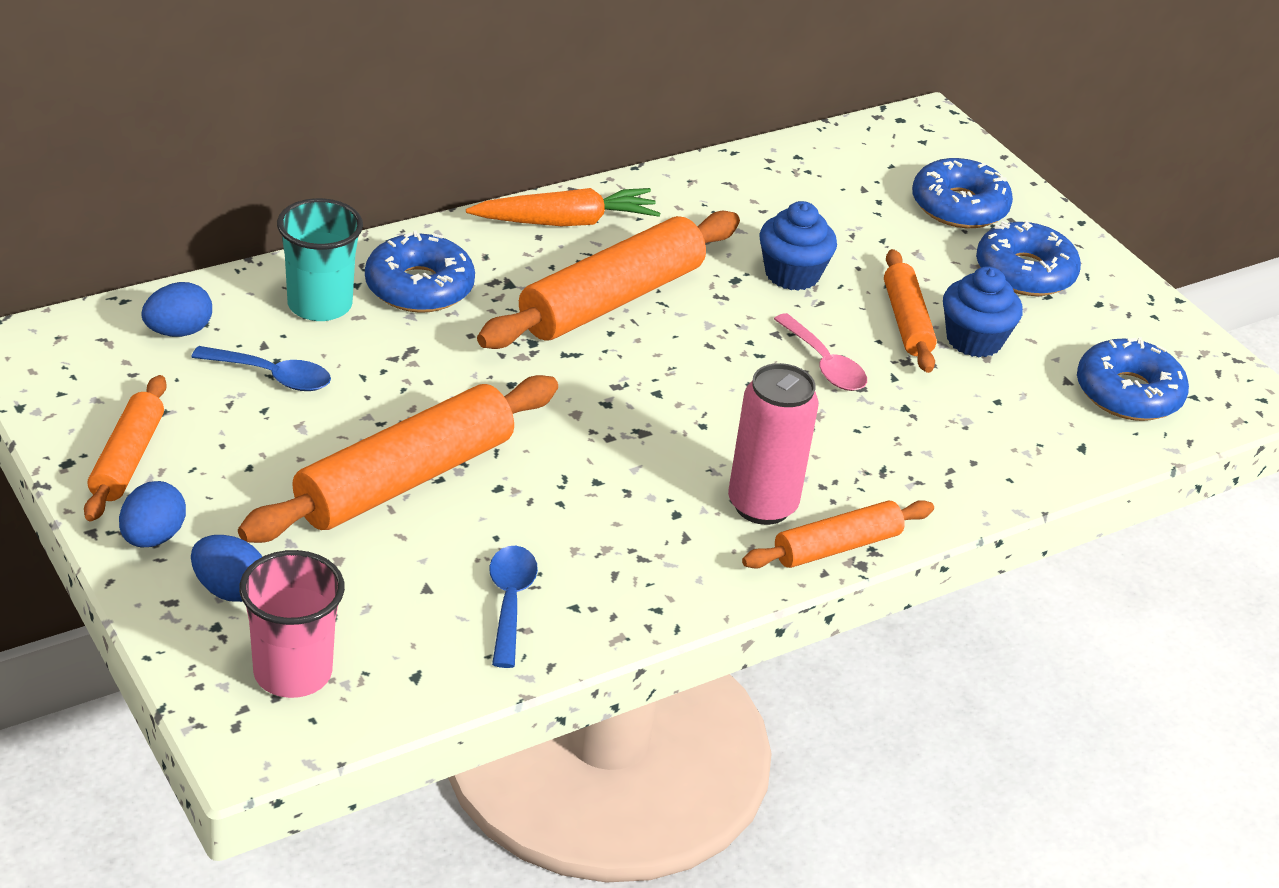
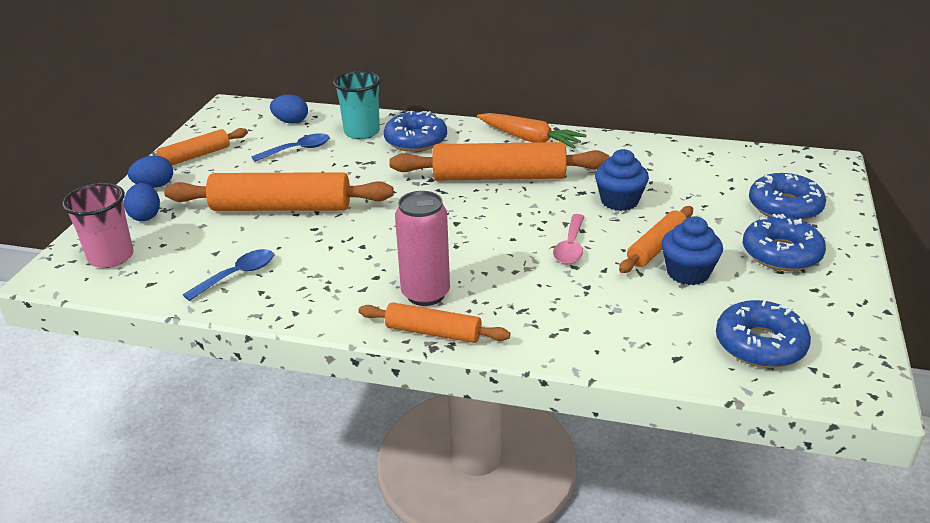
camera: 50 degrees right, 5 degrees down
blue spoon [191,346,331,391] -> blue spoon turned 90 degrees counterclockwise [251,133,330,162]

